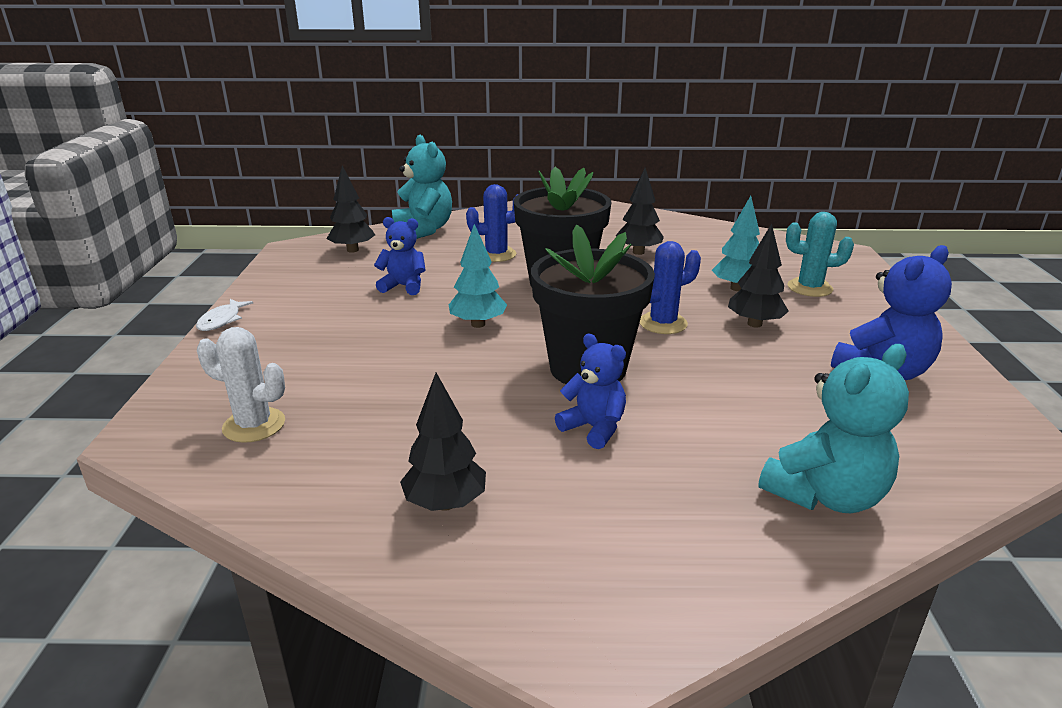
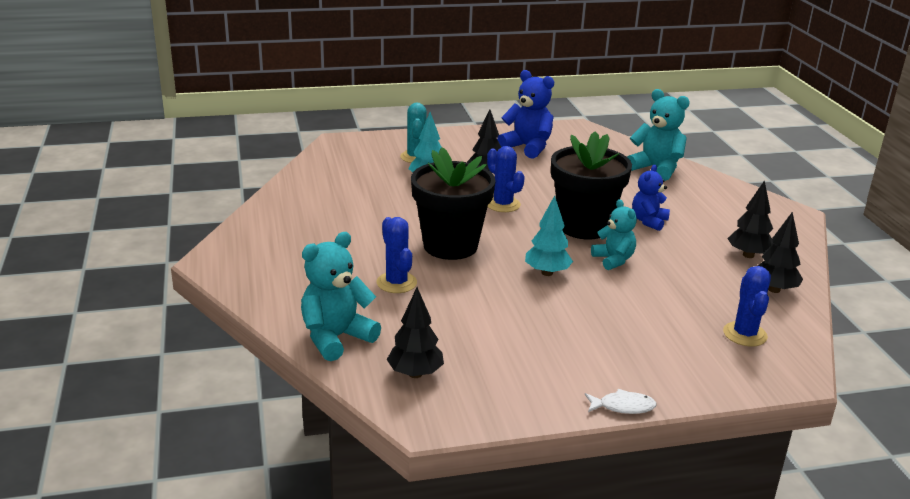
camera: 105 degrees left, 0 degrees up
white cactus [197,327,285,443] -> blue cactus [723,266,771,346]
blue teddy bear [374,217,426,295] -> none
black tree [616,168,664,255] -> black tree moved to [758,212,803,293]
none -> turquoise teddy bear [591,199,637,270]

